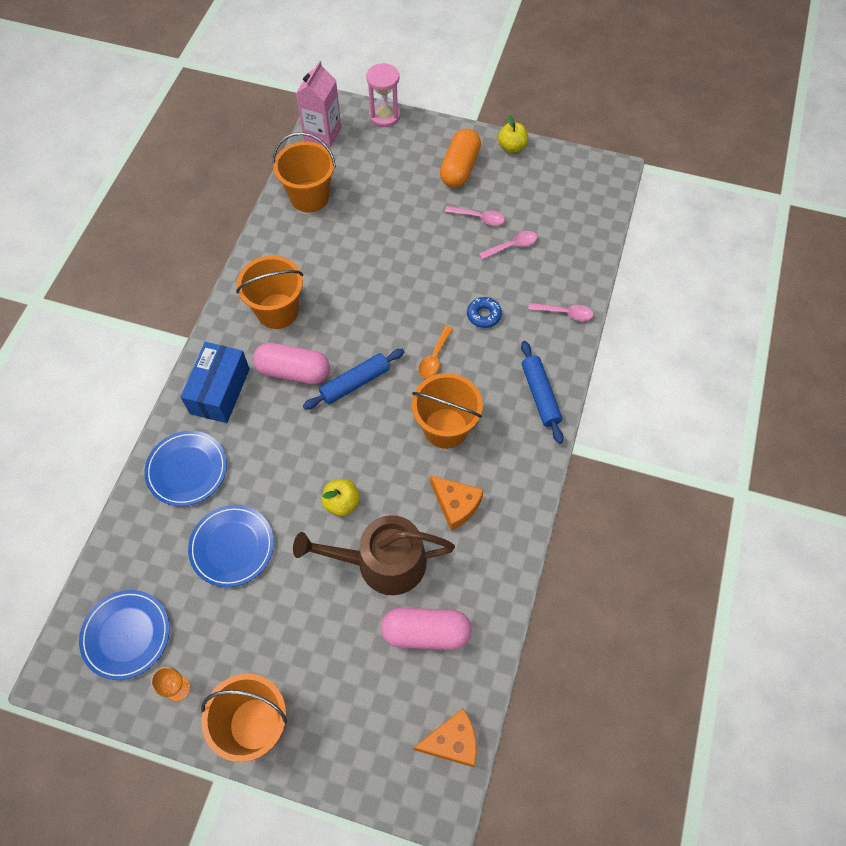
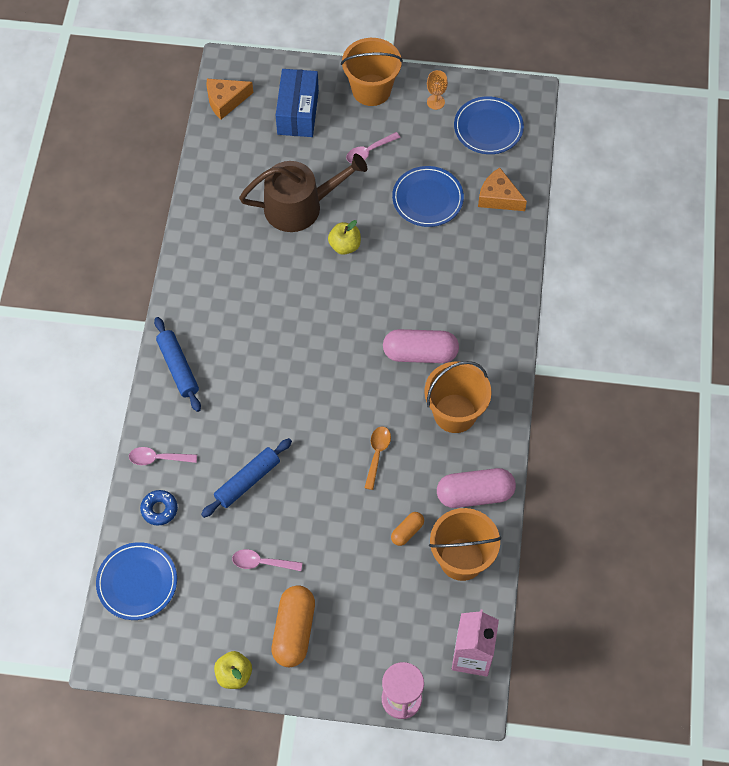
camera: 170 degrees right, 0 degrees up
blue plate [144,431,227,506] -> blue plate moved to [96,542,177,620]
blue box [181,342,250,423] -> blue box moved to [276,69,319,137]
blue rolling pin [303,349,404,410] -> blue rolling pin moved to [201,438,292,518]
pink capsule [381,608,472,650] -> pink capsule moved to [437,468,516,508]
orange bucket [412,373,483,449] -> none
orange spoon [418,326,453,379] -> orange spoon moved to [364,427,391,490]
orange cheese [430,475,484,531] -> orange cheese moved to [478,168,527,211]
blue donut [467,297,502,328] -> blue donut moved to [140,490,178,525]
pink spoon [479,231,537,260] -> pink spoon moved to [346,132,400,163]
none -> orange capsule [391,512,424,546]

